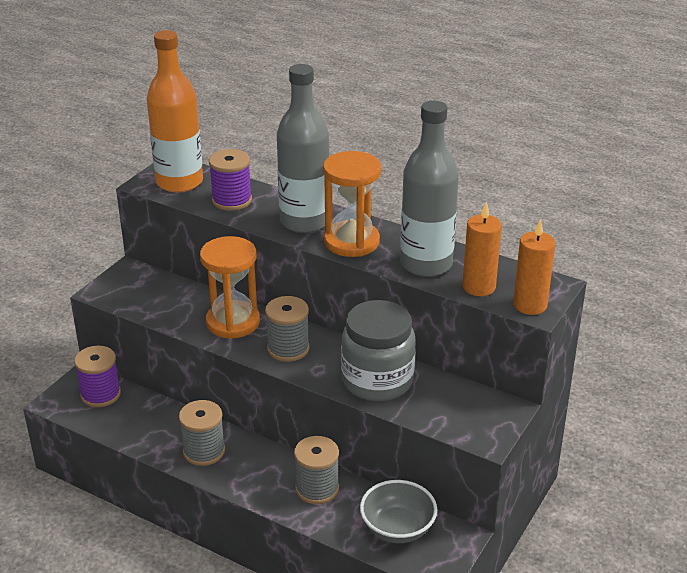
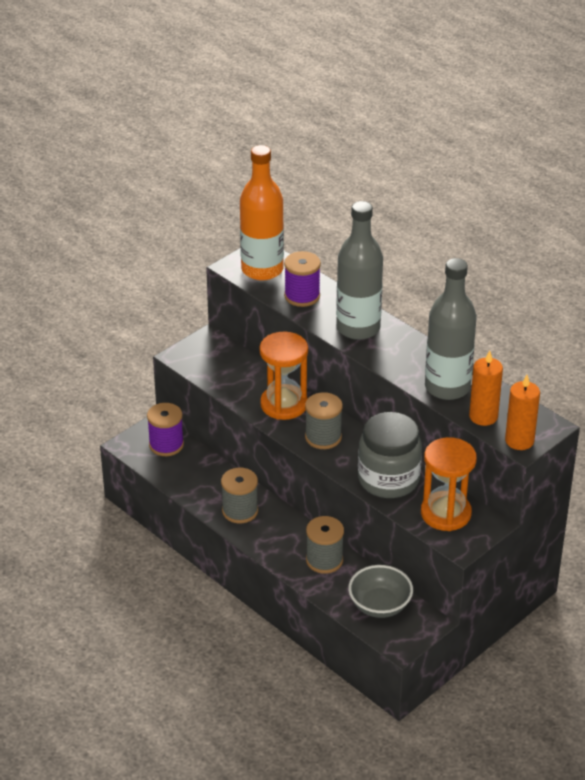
camera: 15 degrees right, 5 degrees up
orange hourglass [323,151,381,257] -> orange hourglass moved to [421,437,477,531]

